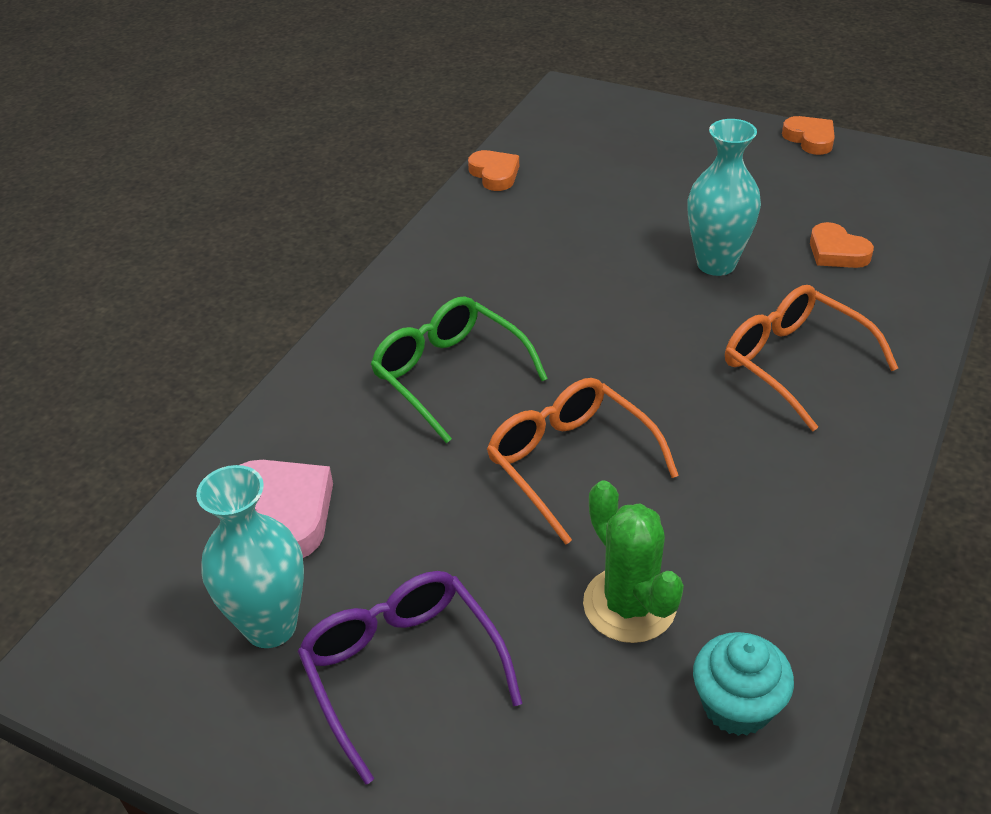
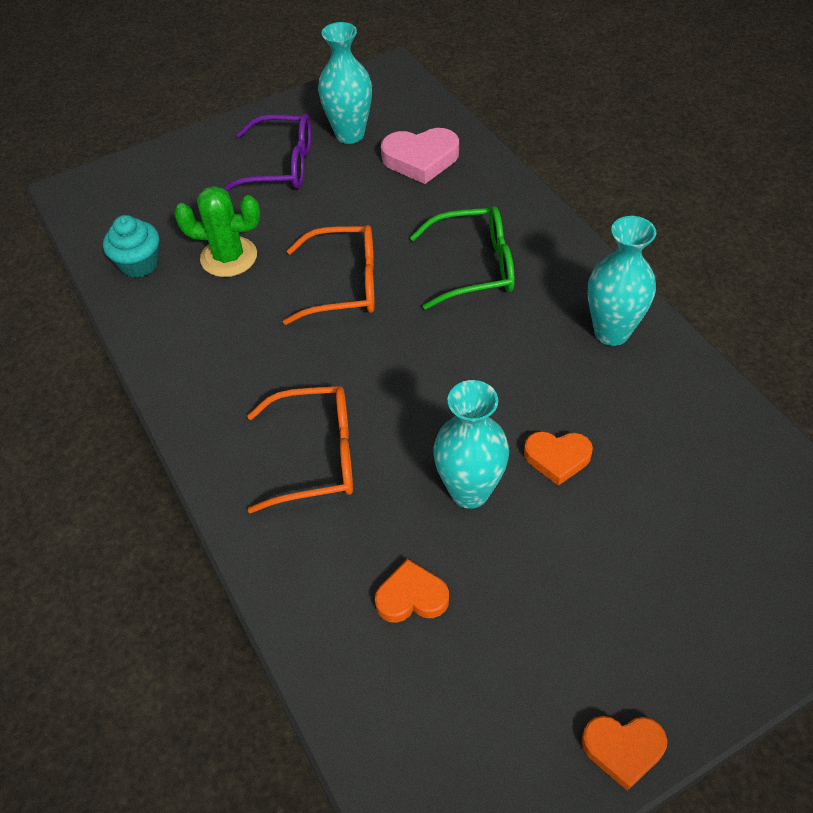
camera: 125 degrees right, 10 degrees up
orange heart [468,150,519,191] -> orange heart moved to [524,431,593,486]
none -> turquoise vase [588,216,656,346]

